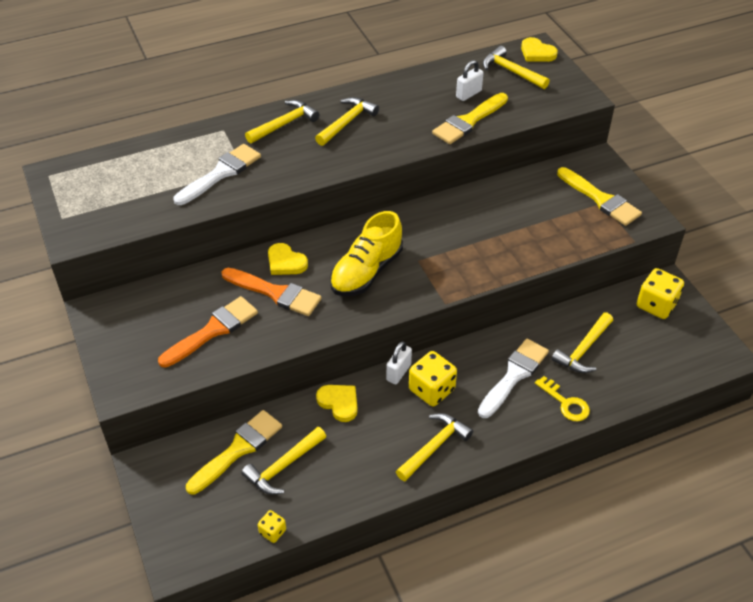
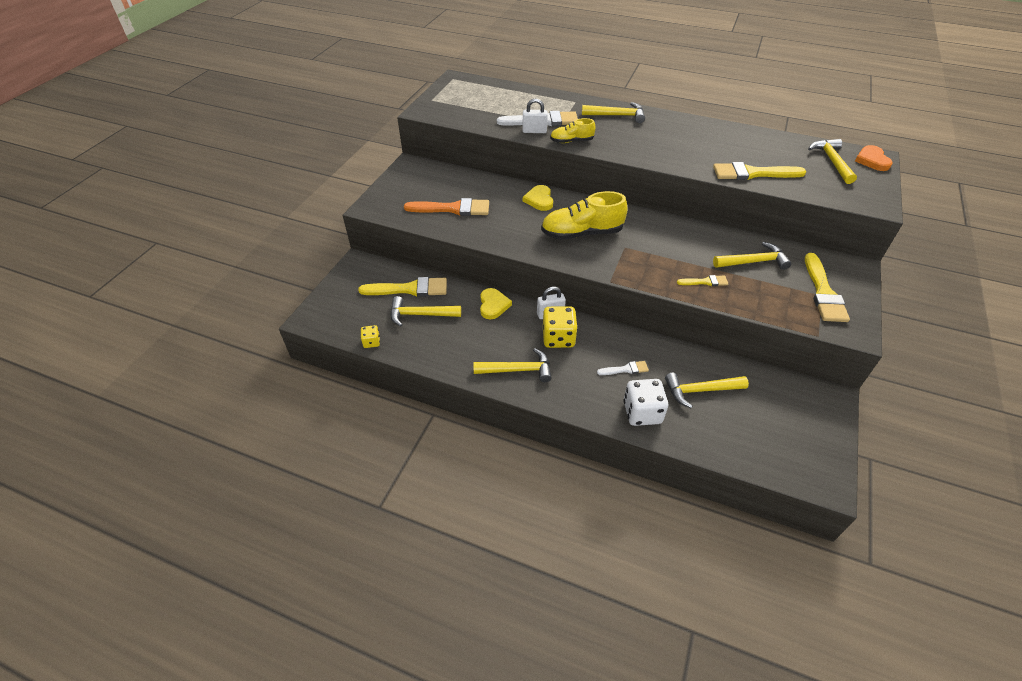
camera: 45 degrees right, 0 degrees up
orange brush [222,268,322,316] -> none
yellow hammer [315,97,379,146] -> yellow hammer moved to [713,242,791,270]
white padlock [456,60,483,101] -> white padlock moved to [522,99,548,133]
white brush [478,339,549,418] -> white brush [597,361,649,375], size x0.52
yellow heart [521,37,558,62] -> orange heart [855,145,893,171]
yellow key [535,376,590,421] -> white dice [624,379,668,426]
yellow dice [637,268,684,319] -> none
none -> yellow shoe [550,118,595,143]
none -> yellow brush [677,275,728,286]

